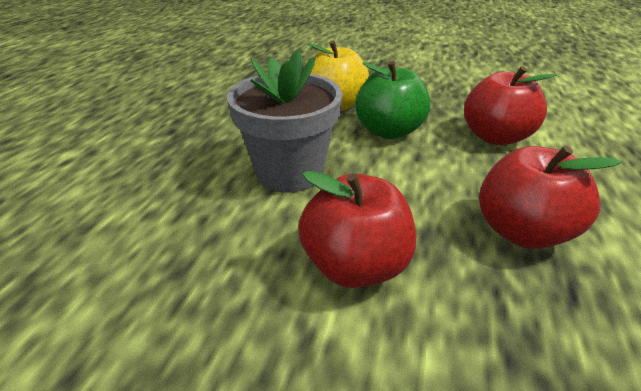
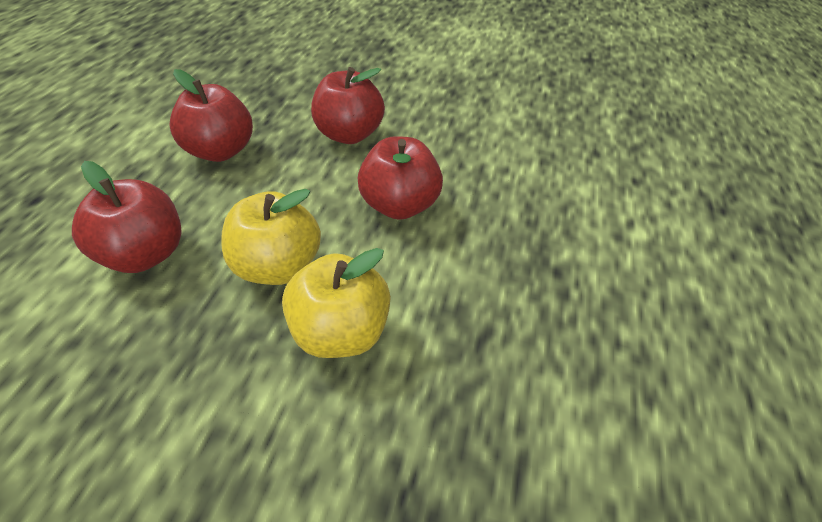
camera: 175 degrees right, 10 degrees up
grey flower pot [227,49,342,193] -> red apple [357,136,443,220]
green apple [355,61,430,139] -> yellow apple [221,189,321,285]

